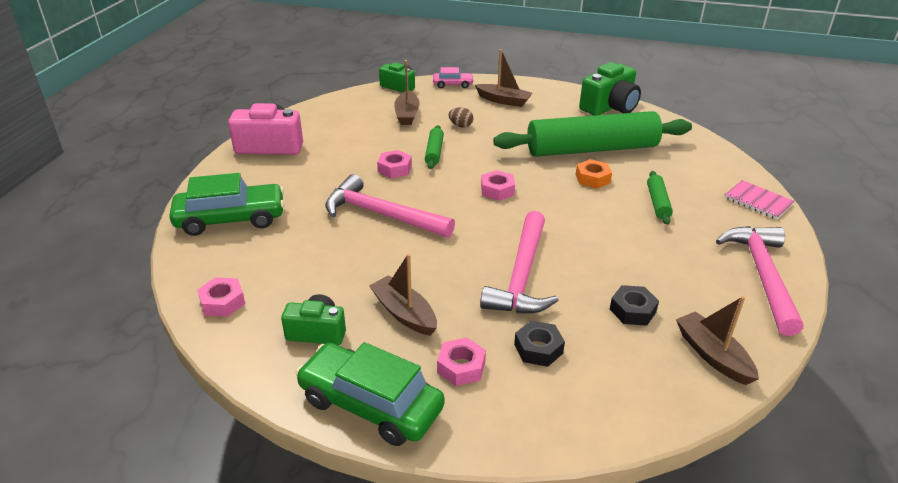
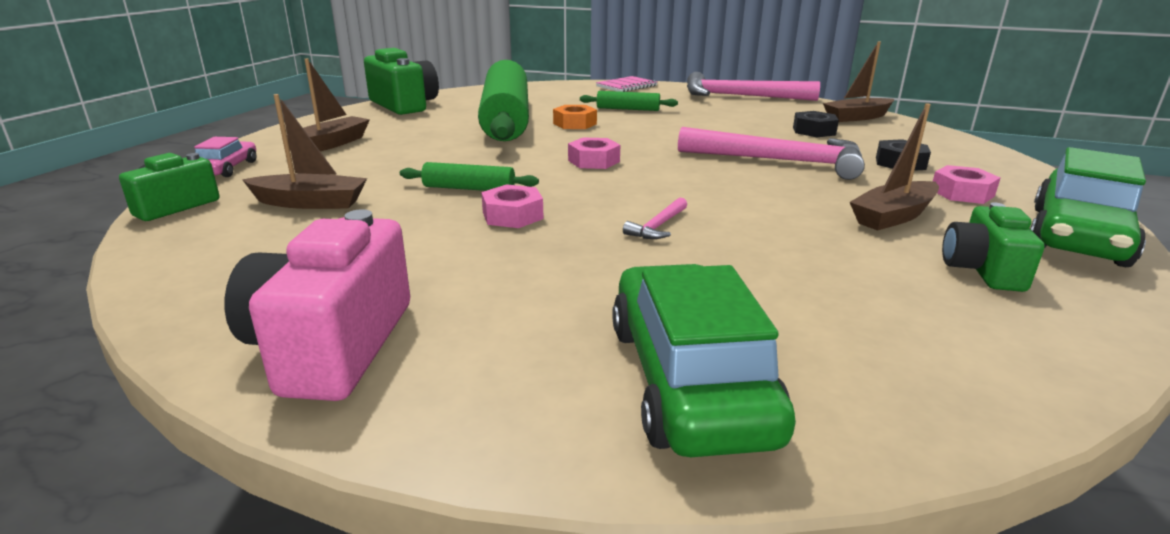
camera: 85 degrees left, 10 degrees down
pink nut [197,277,245,317] -> none
pink hammer [325,174,455,238] -> pink hammer [623,197,687,239], size x0.41
brown egg [449,107,473,127] -> none

